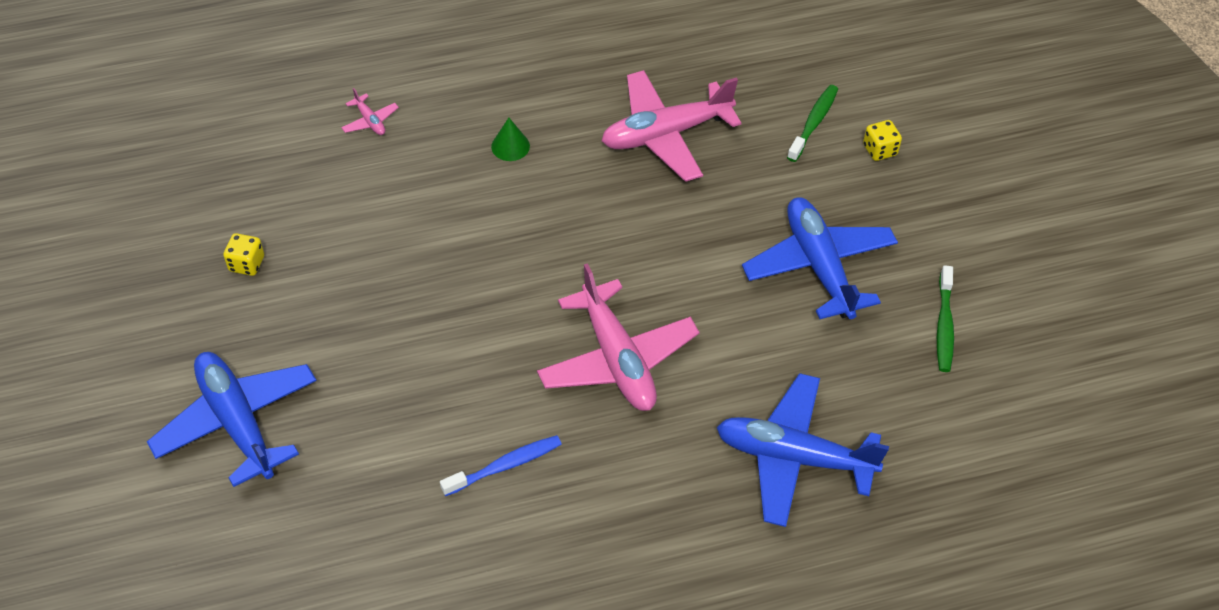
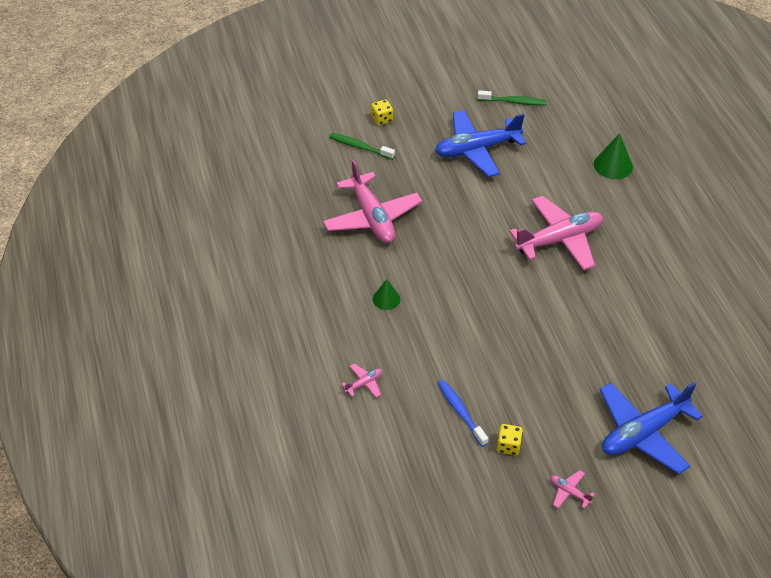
camera: 90 degrees left, 5 degrees down
blue toothbrush [440,435,562,496] -> blue toothbrush moved to [438,380,488,447]
blue plane [716,373,889,527] -> green cone [594,133,633,179]
none -> pink plane [550,470,595,509]

